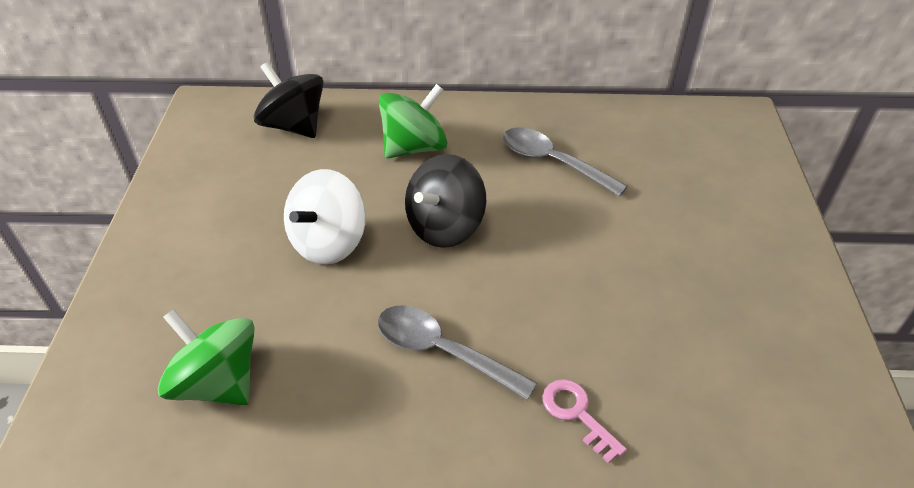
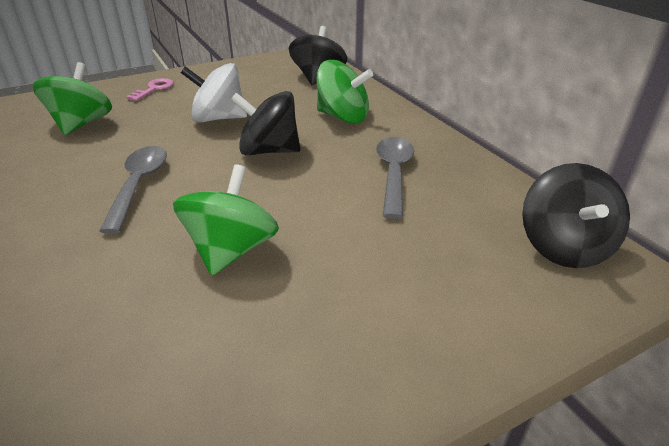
camera: 60 degrees right, 10 degrees down
pink key [542,379,627,464] -> pink key moved to [127,78,174,101]
none -> green spinning top [173,164,279,275]
none -> black spinning top [522,163,630,268]

